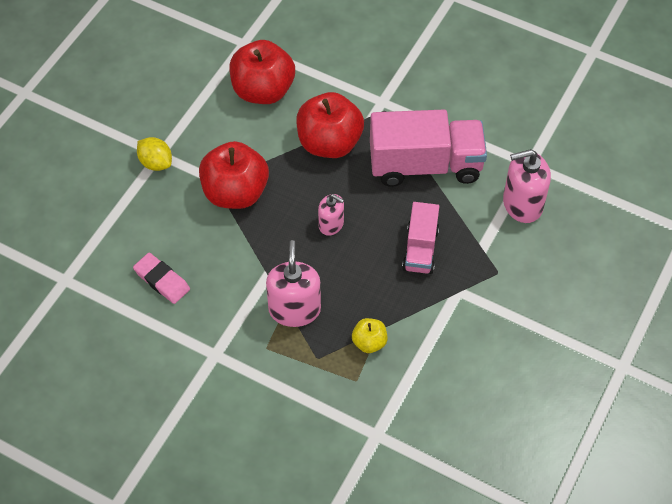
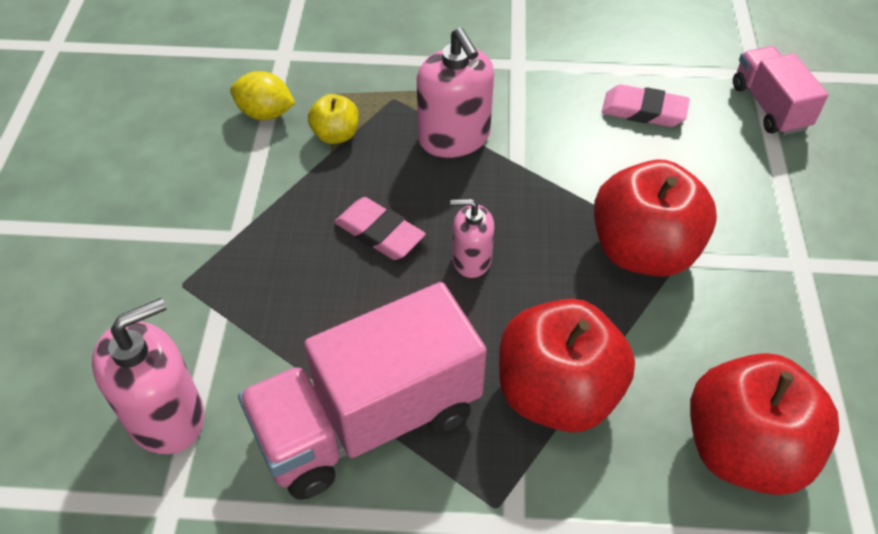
camera: 155 degrees right, 5 degrees down
yellow lemon [137,137,172,171] -> yellow lemon moved to [230,71,295,120]
pink truck [402,202,439,274] -> pink truck moved to [733,46,829,135]
none -> pink eraser [334,197,426,260]

